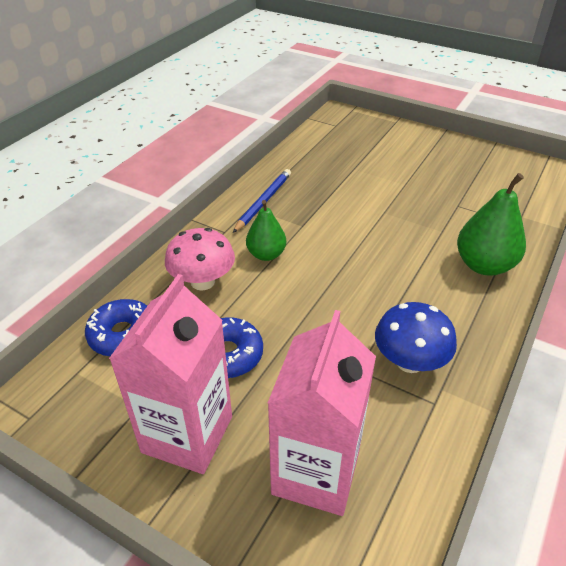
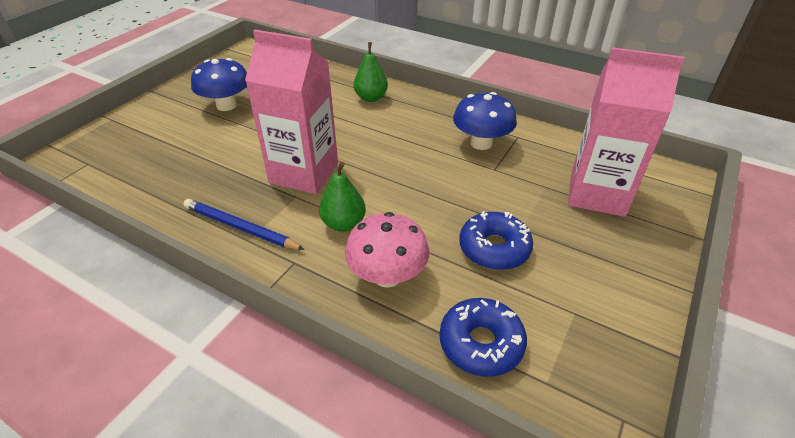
camera: 90 degrees left, 0 degrees up
pink carton [109,274,232,474] -> pink carton moved to [245,30,338,194]
green pear [457,173,526,276] -> green pear [354,42,388,102], size x0.64
none -> blue mushroom [191,58,247,111]

